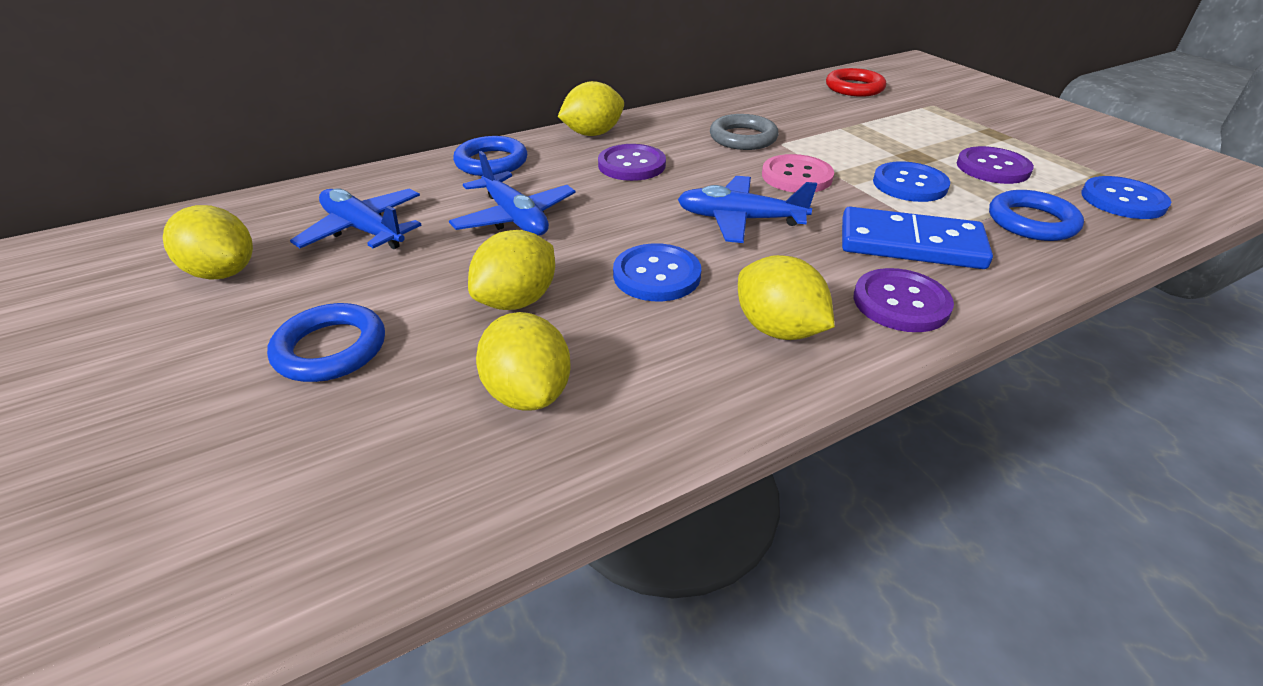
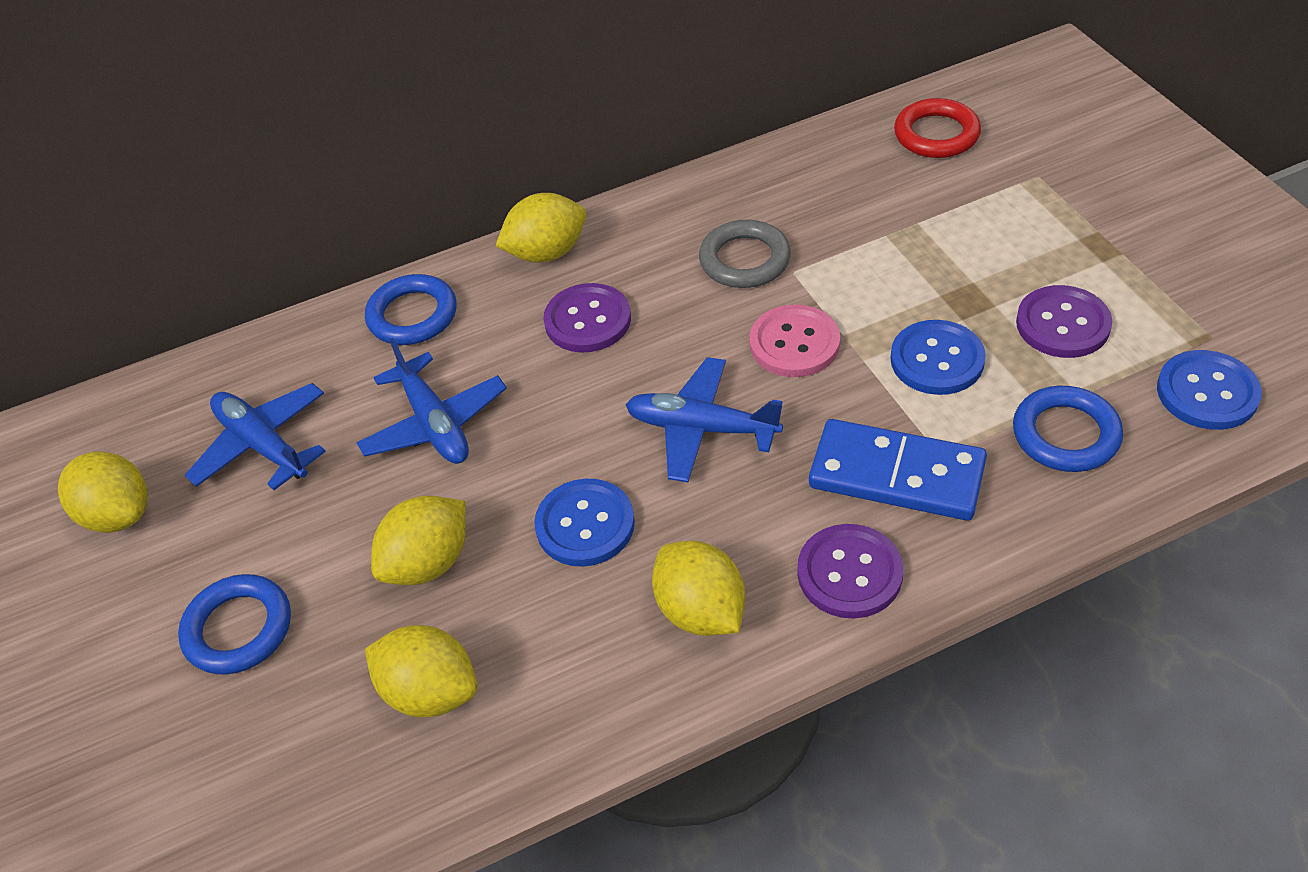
camera: 10 degrees right, 10 degrees up
yellow lemon [476,312,571,411] -> yellow lemon turned 45 degrees counterclockwise [365,625,477,717]

